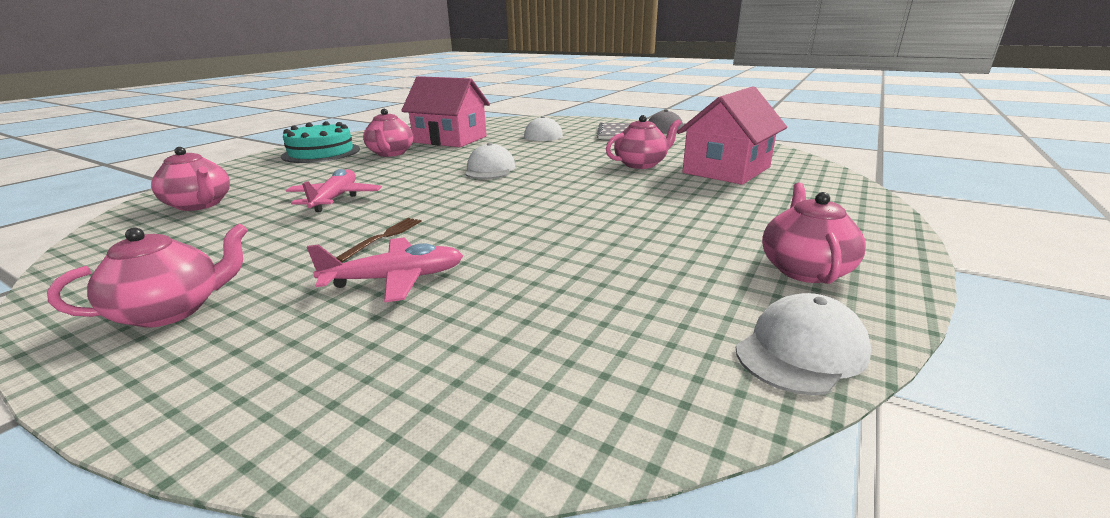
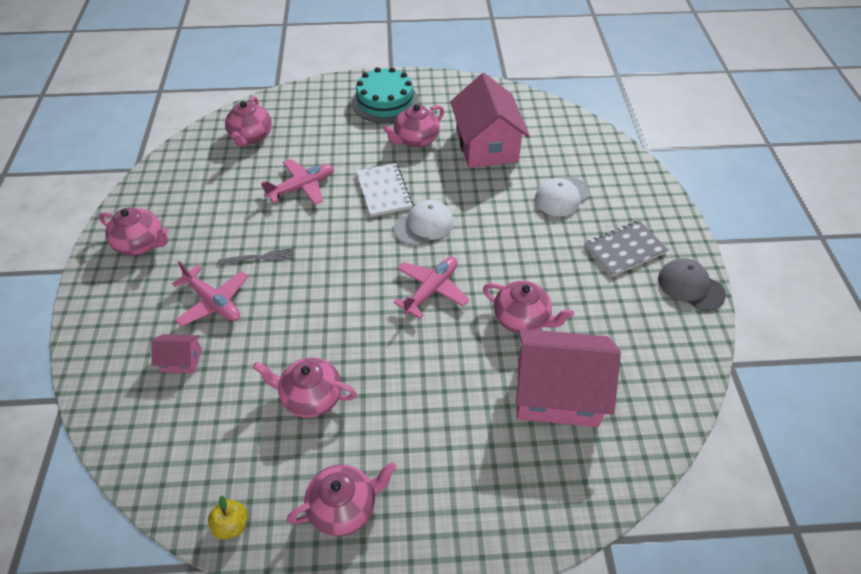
camera: 55 degrees right, 25 degrees up
brown fork [336,218,422,262] -> grey fork [218,248,294,265]
white cap [736,293,871,395] -> yellow apple [208,495,248,540]
none -> pink house [151,334,202,373]
none -> pink teapot [253,357,357,418]
none -> white notebook [356,163,413,217]
none -> pink plane [393,257,469,319]

